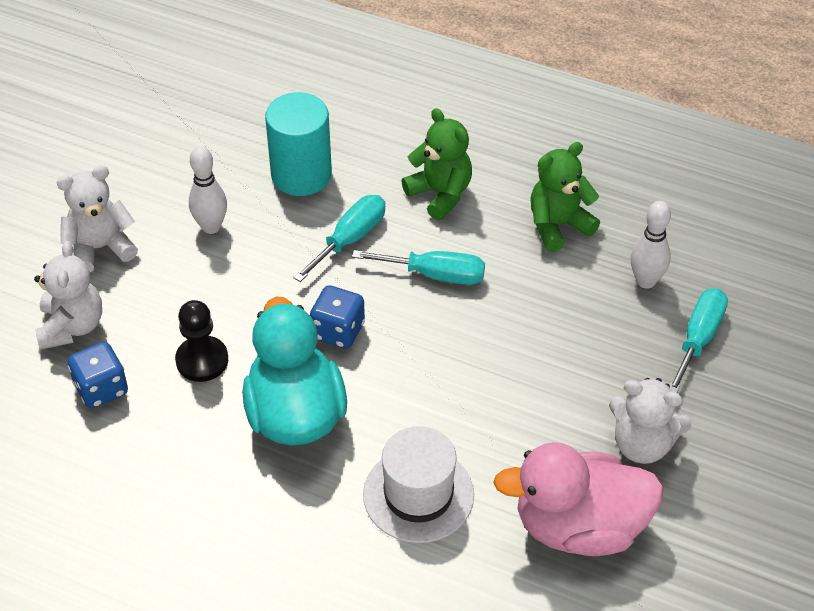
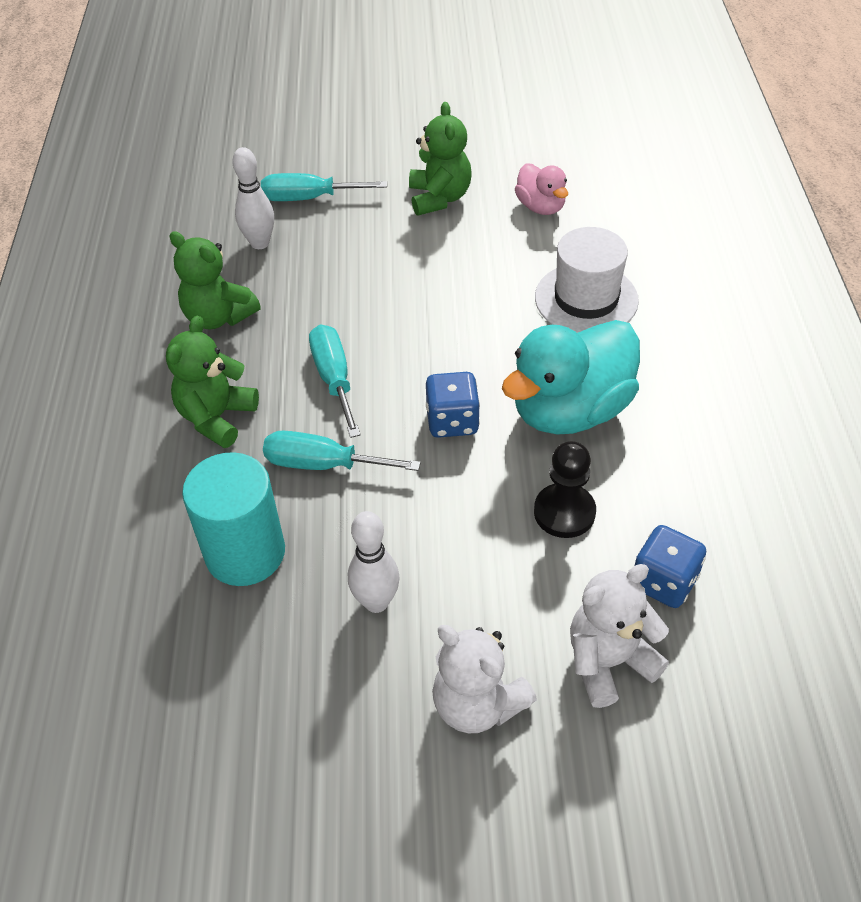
camera: 115 degrees left, 0 degrees up
pink duck [493,442,664,556] -> pink duck [515,163,568,215], size x0.52
white teddy bear [609,378,692,464] -> green teddy bear [409,102,471,216]

